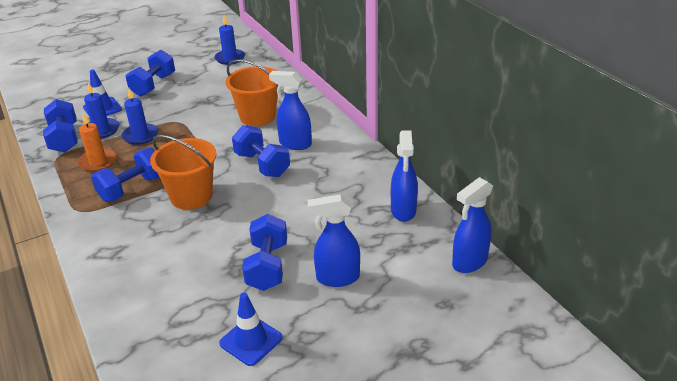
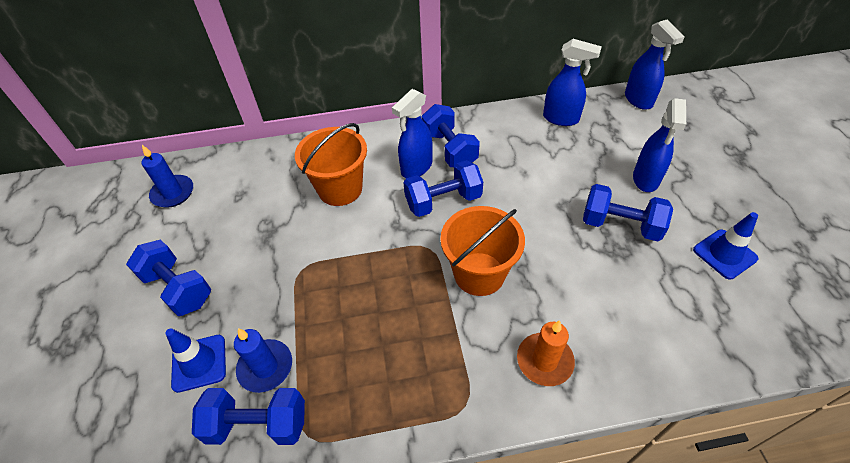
camera: 70 degrees left, 15 degrees up
orange candle [78,112,117,172] -> orange candle moved to [517,320,575,386]
blue dumbbell [91,148,159,202] -> blue dumbbell moved to [422,104,480,167]
blue candle [121,88,158,145] -> none

